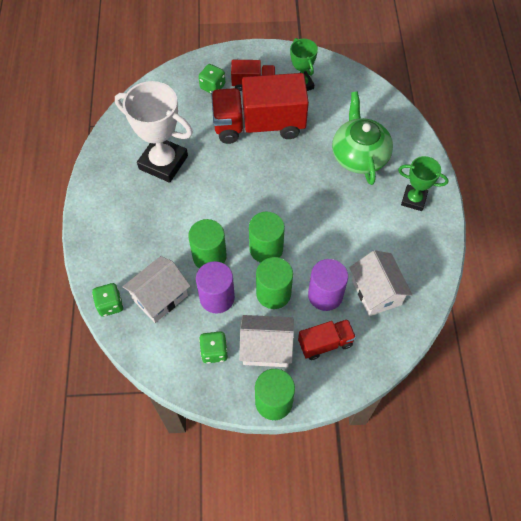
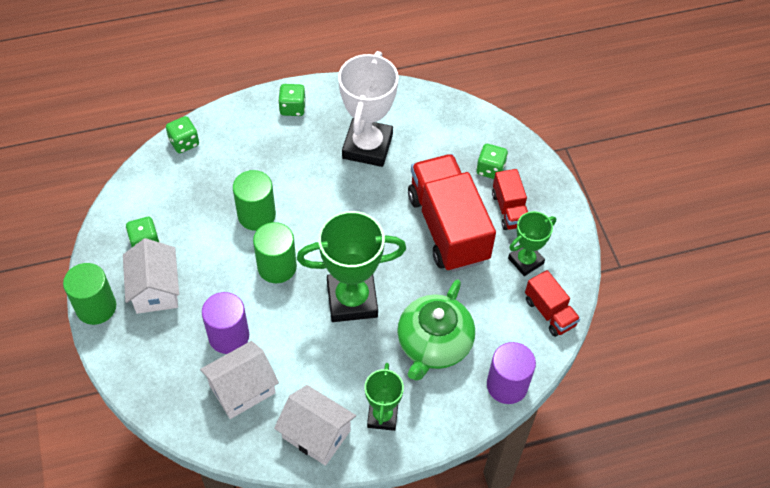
camera: 75 degrees right, 5 degrees down
white house [123,256,190,323] -> white house moved to [274,385,356,466]
purple cylinder [196,261,235,314] -> purple cylinder moved to [487,342,536,404]
green cylinder [256,257,293,309] -> none
red truck [298,319,356,360] -> red truck moved to [525,270,580,337]
green teapot [332,92,393,185] -> green teapot turned 135 degrees clockwise [397,279,475,381]
none -> green dice [278,84,306,116]
none -> green trophy [297,211,406,322]

